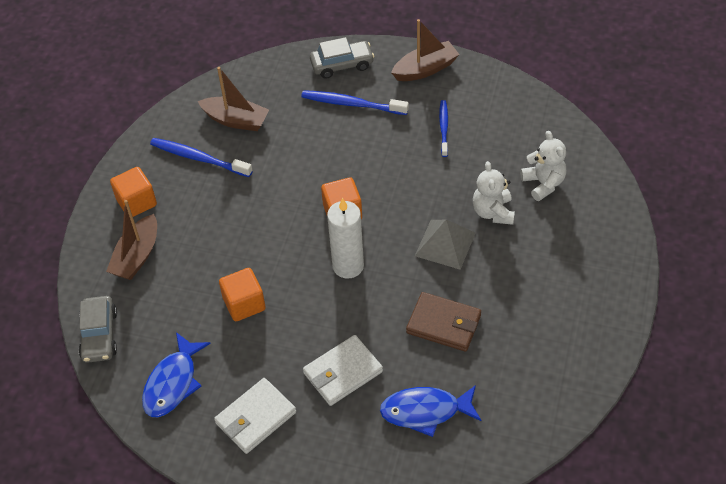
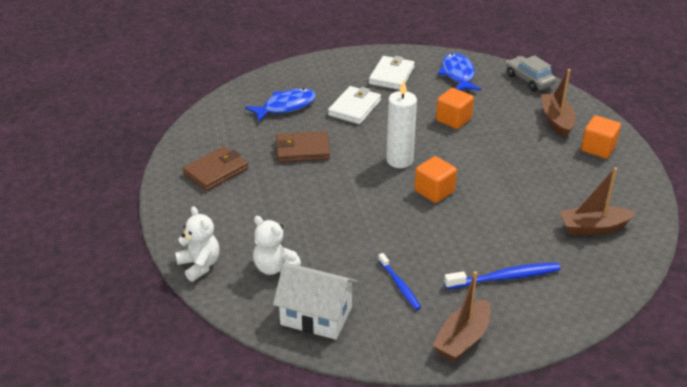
camera: 150 degrees right, 15 degrees down
blue toothbrush [150,138,253,177] -> none
grey car [310,37,374,79] -> none
grey pyramid [415,220,476,270] -> none
white teddy bear [473,161,515,225] -> white teddy bear moved to [175,206,219,282]
none -> brown wallet [183,146,248,191]
none -> white house [273,263,357,340]

